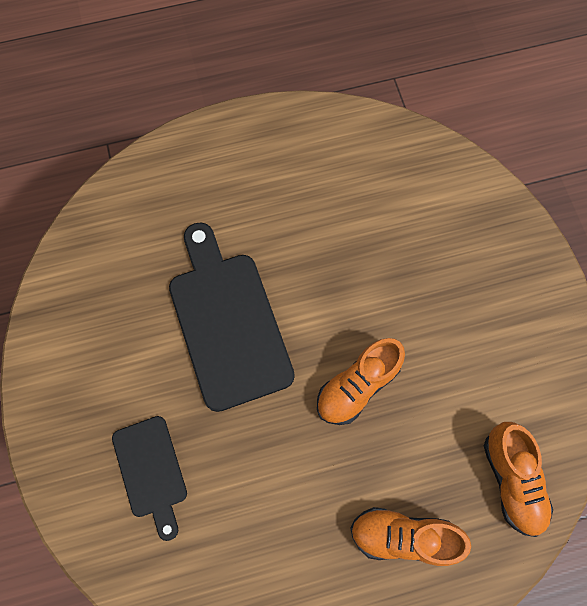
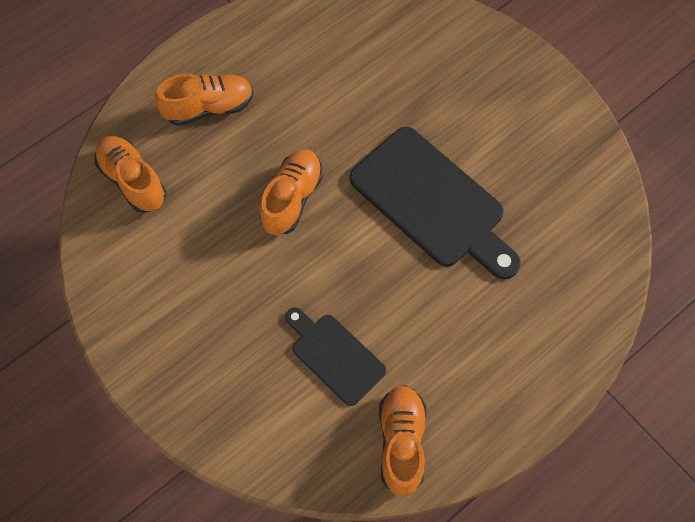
camera: 155 degrees right, 5 degrees down
black cutting board [112,416,187,541] -> black cutting board moved to [285,308,386,406]
none -> orange shoe [379,385,427,497]

